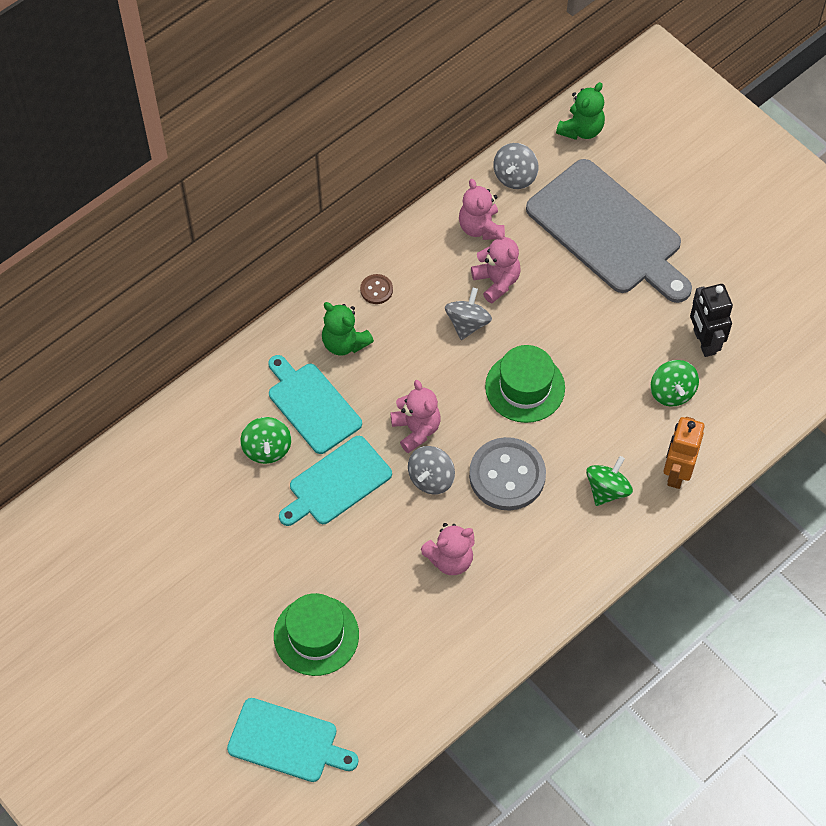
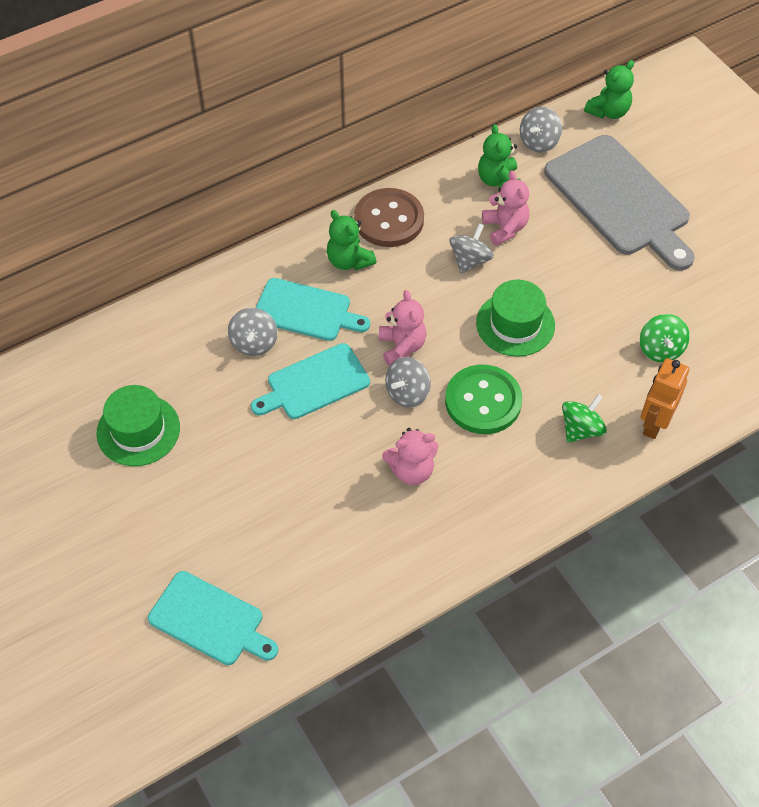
camera: 10 degrees right, 5 degrees down
green spinning top [240,417,291,464] -> grey spinning top [228,308,278,356]
turquoise cutting board [269,355,362,454] -> turquoise cutting board turned 135 degrees clockwise [256,278,370,341]
green hat [274,593,359,676] -> green hat moved to [96,385,180,466]
brown button [360,274,393,304] -> brown button [354,188,424,247], size x2.21
pink teddy bear [459,179,505,240] -> green teddy bear [478,124,521,188]
grey button [469,437,546,511] -> green button [445,365,522,434]
black robot [690,284,733,357] -> none

